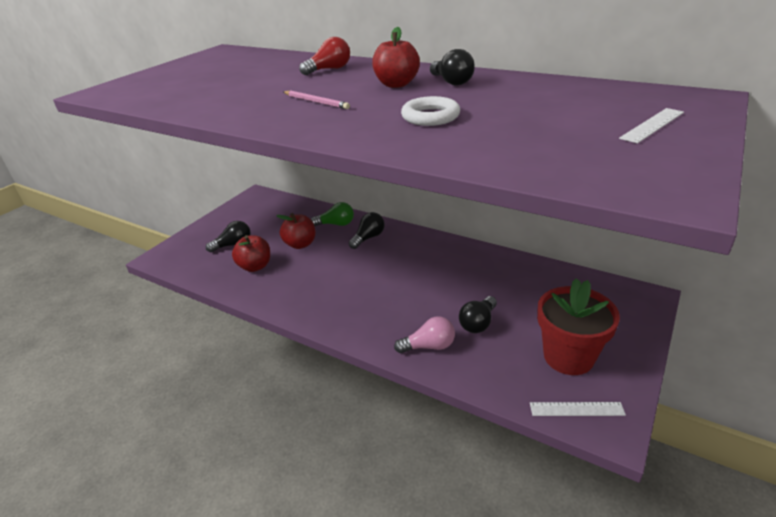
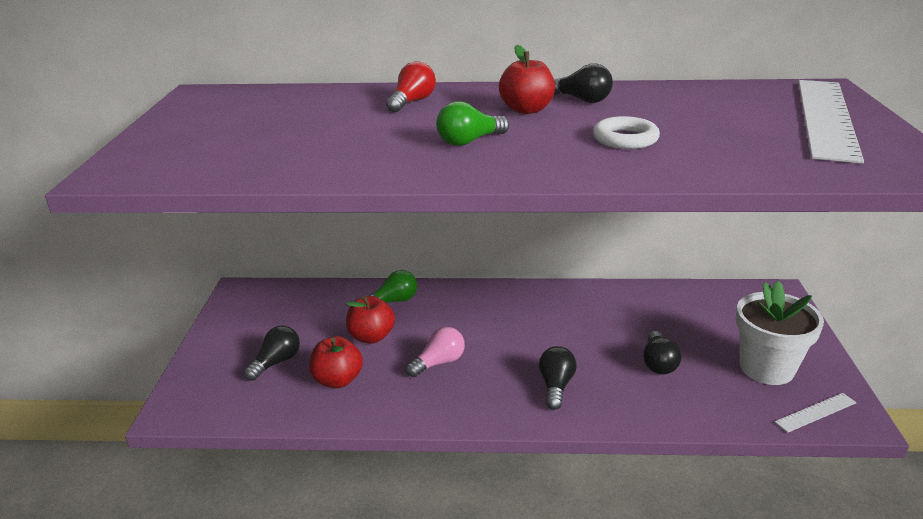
camera: 30 degrees left, 5 degrees down
pink pencil [284,90,350,109] -> green light bulb [436,101,509,146]
black light bulb [348,212,385,249] -> black light bulb moved to [539,346,577,410]
pink light bulb [394,316,455,353] -> pink light bulb moved to [406,327,465,377]
red flower pot [537,278,620,375] -> white flower pot [736,281,824,385]
white ruler [619,108,684,143] -> white ruler [798,80,864,164], size x2.40

